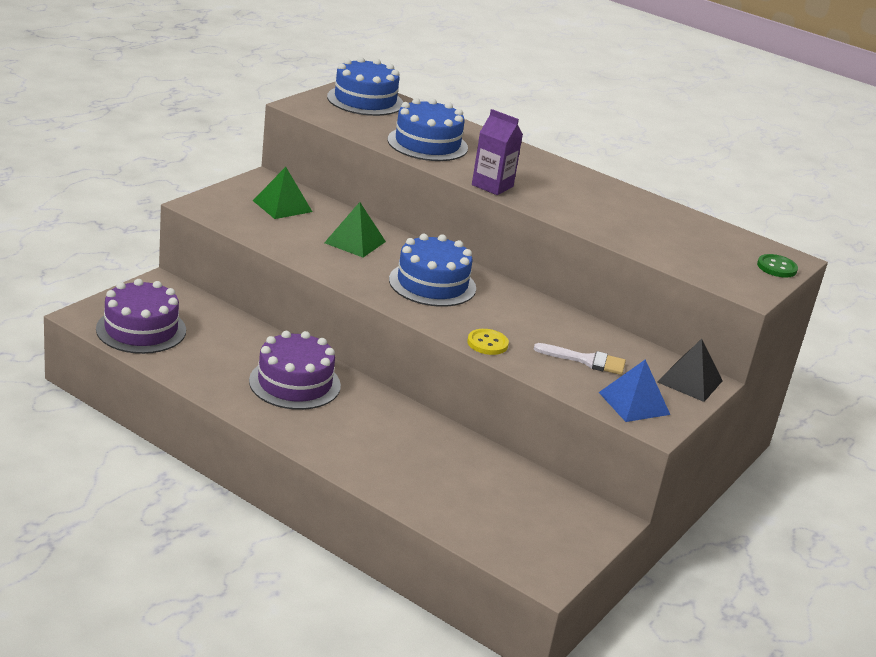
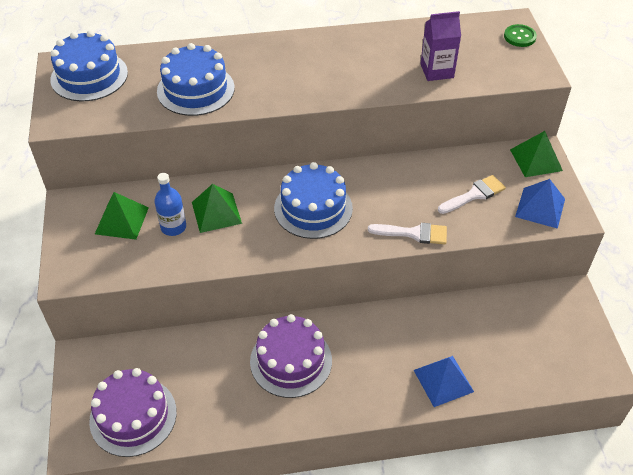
camera: 40 degrees left, 20 degrees up
yellow button [467,329,509,355] -> white brush [368,223,447,244]
purple carton [472,109,523,195] -> purple carton moved to [420,11,461,81]
black pyramid [658,339,723,402] -> green pyramid [510,131,563,177]
none -> blue bottle [154,173,186,236]
none -> blue pyramid [414,356,474,407]

